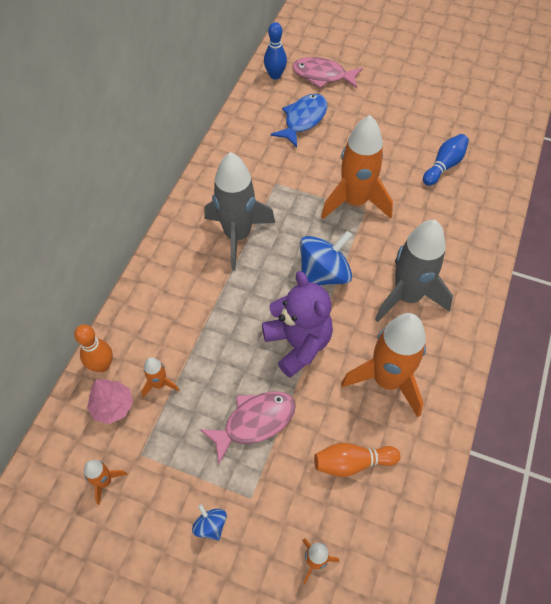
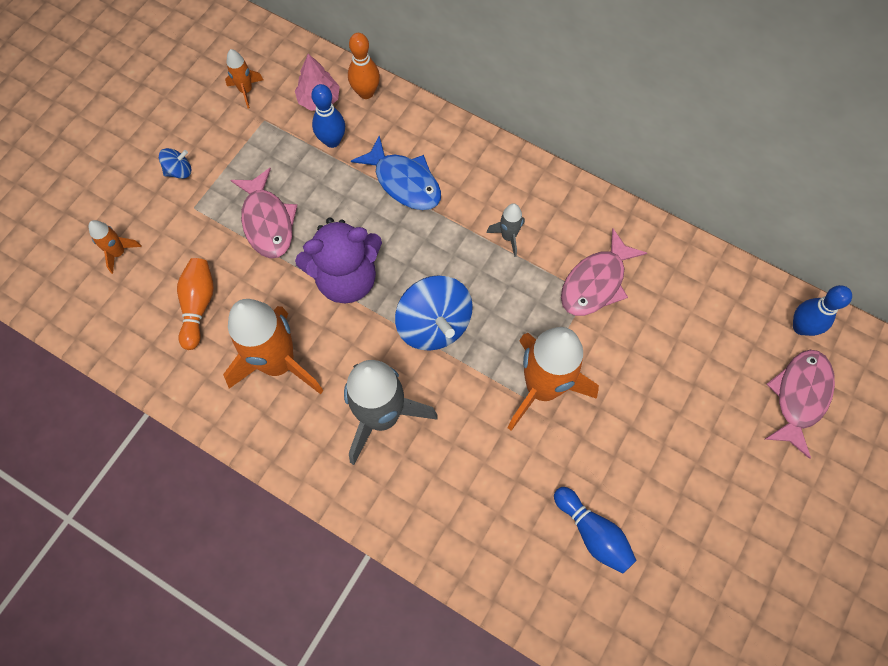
camera: 100 degrees right, 10 degrees up
orange rocket [141,357,179,398] -> blue bowling pin [311,84,345,148]
grey rocket [204,152,275,270] -> grey rocket [487,203,525,257], size x0.45
blue fish [271,94,327,147] -> blue fish moved to [351,136,441,210]
none -> pink fish [561,228,647,316]

